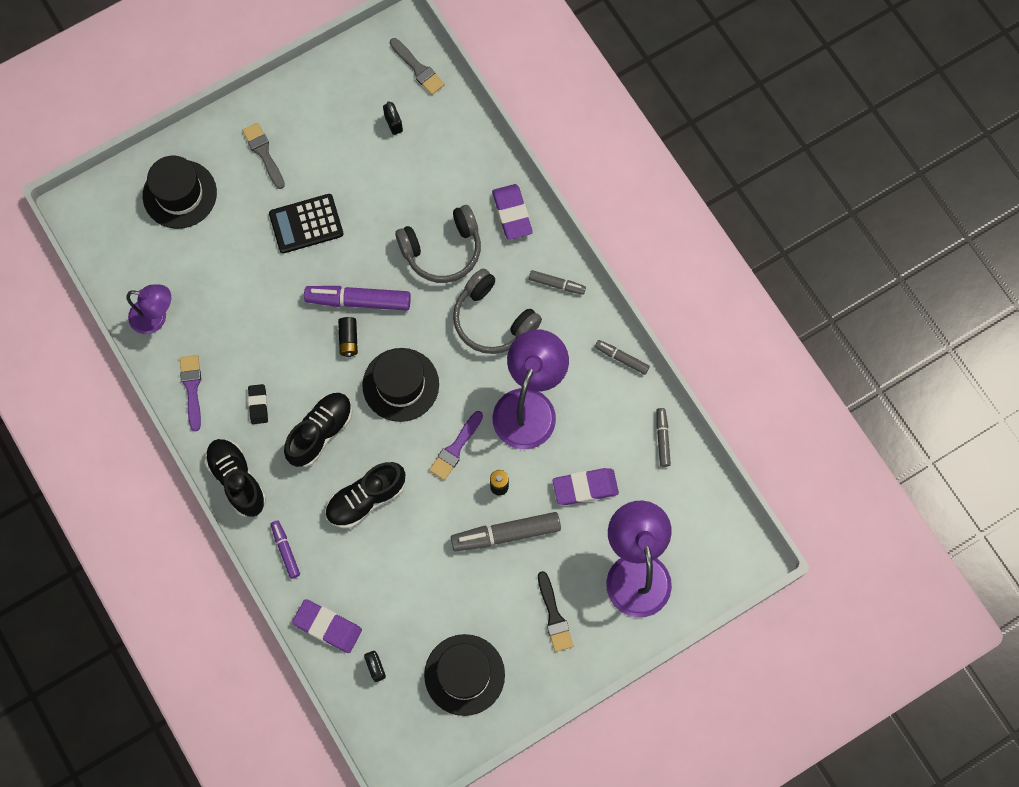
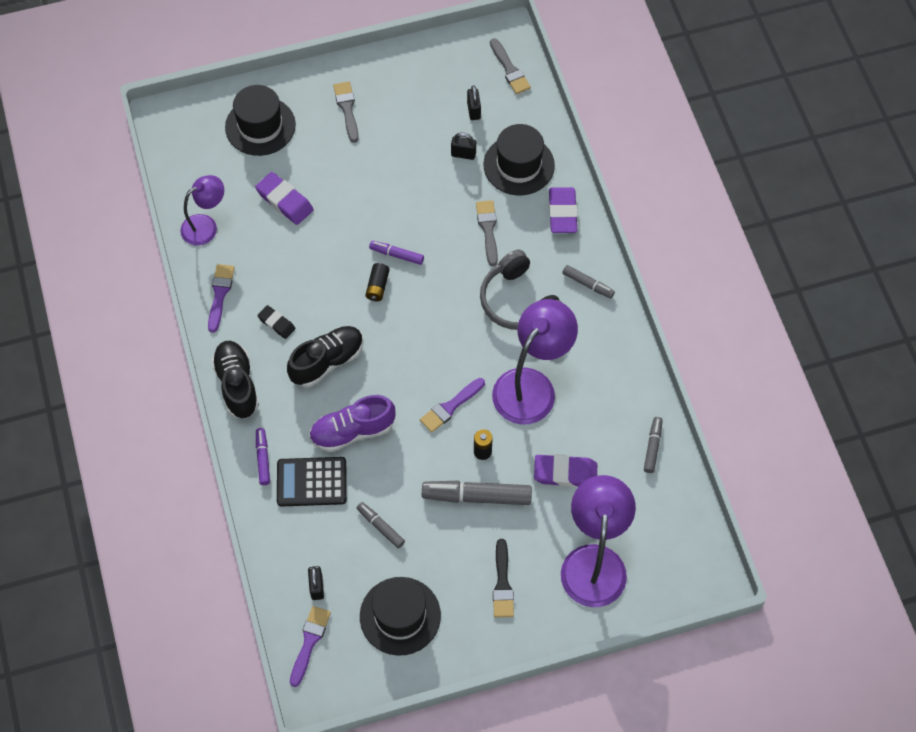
camera: 15 degrees right, 10 degrees down
purple lamp [127,284,171,334] -> purple lamp turned 60 degrees counterclockwise [180,175,224,246]
black eraser [248,384,268,424] -> black eraser turned 60 degrees counterclockwise [257,305,295,339]
black calculator [269,194,343,253] -> black calculator moved to [277,457,347,507]
purple eraser [292,599,362,653] -> purple eraser moved to [255,172,314,225]
purple marker [304,286,411,310] -> purple marker [369,241,424,265], size x0.55
black shoe [325,462,405,528] -> purple shoe [309,395,396,452]
black hat [362,348,439,422] -> black hat moved to [483,124,555,196]
grey headphones [395,205,481,283] -> grey brush [476,200,498,266]
grey marker [595,340,650,375] -> grey marker moved to [357,502,405,548]
none -> purple brush [290,606,331,687]
none -> black padlock [451,133,476,160]

